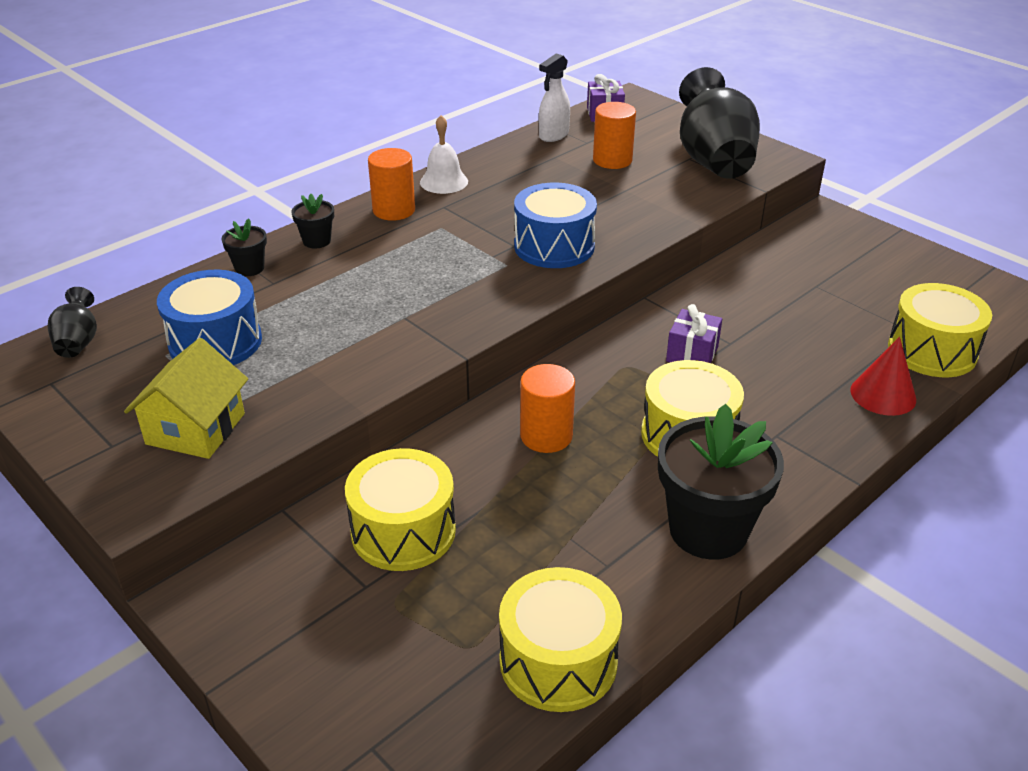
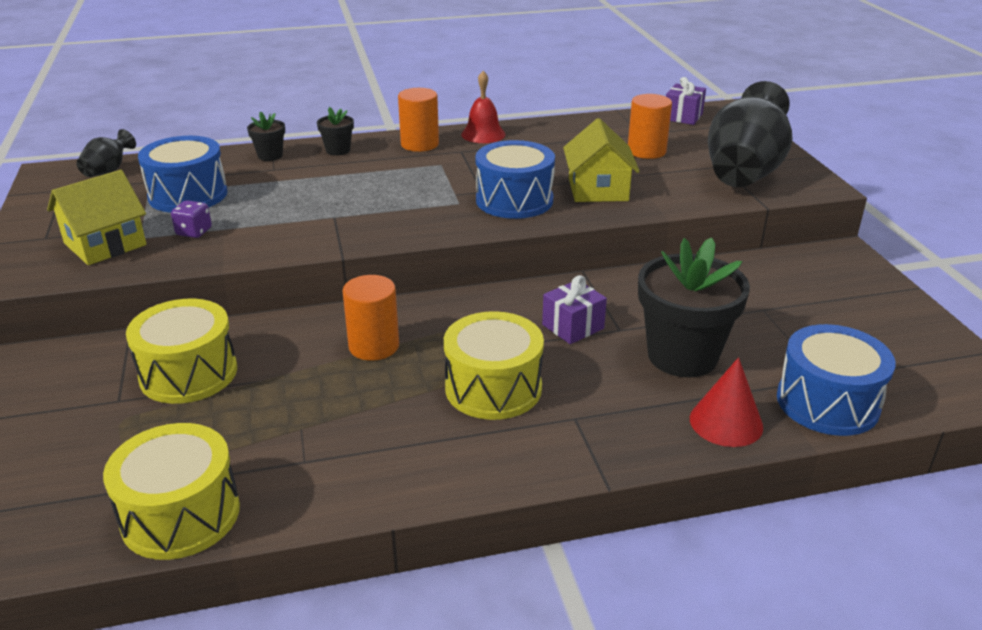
camera: 30 degrees right, 5 degrees down
white bell [420,115,468,194] -> red bell [461,71,506,143]
white spray bottle [539,53,570,142] -> none
black flower pot [658,404,784,560] -> black flower pot moved to [638,237,750,377]
yellow drum [888,283,992,377] -> blue drum [777,324,896,436]
none -> purple dice [171,200,212,238]
none -> yellow house [563,118,640,202]

